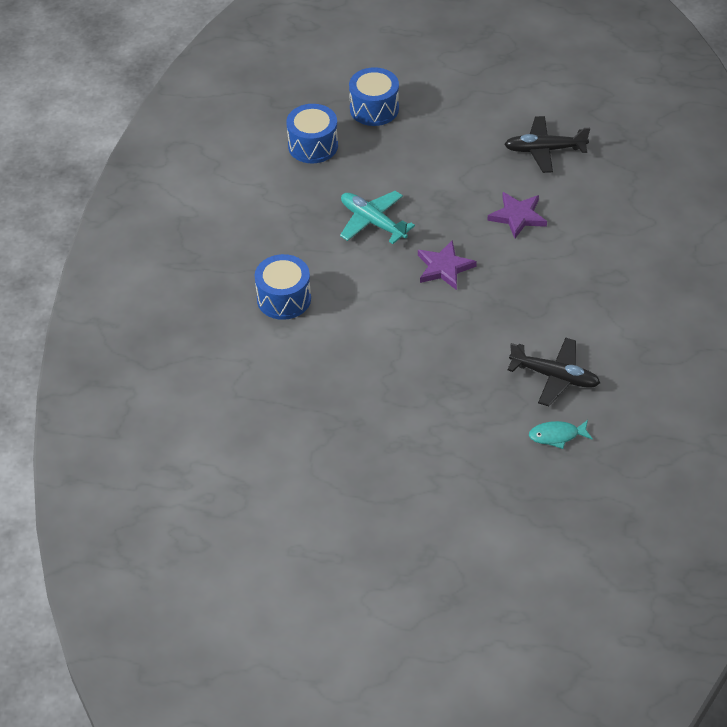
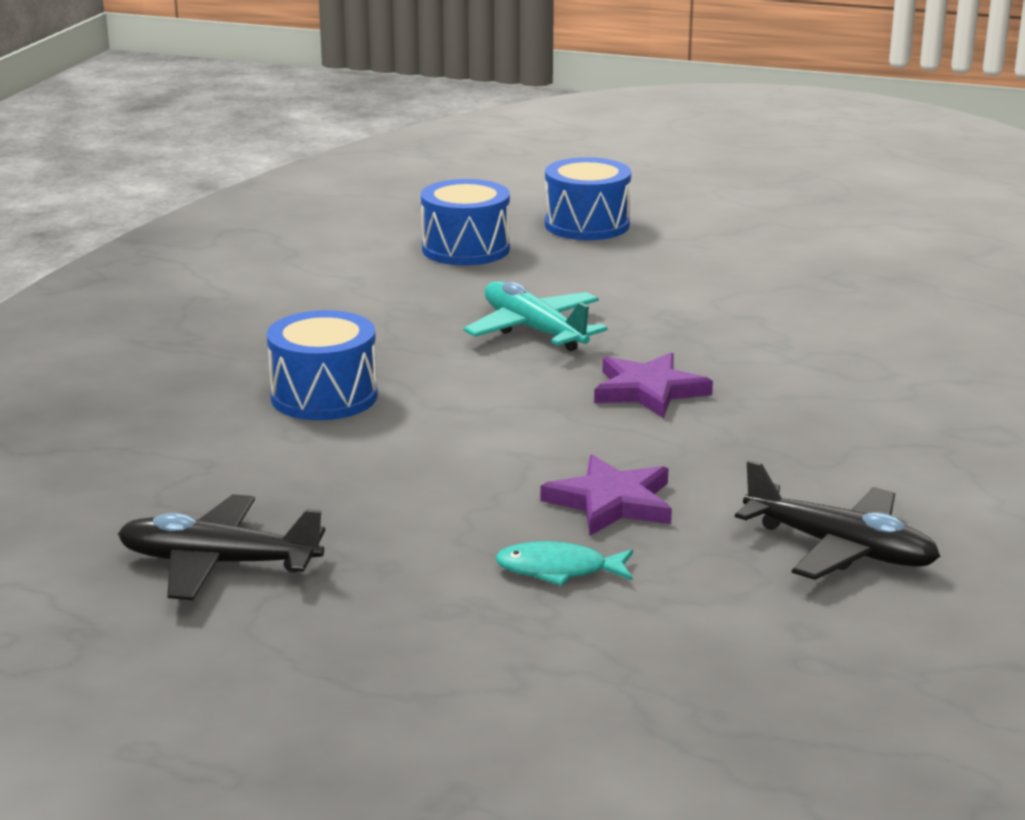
camera: 10 degrees right, 25 degrees down
purple star [487,192,547,238] -> purple star moved to [540,454,672,536]
black plane [504,116,590,173] -> black plane moved to [118,494,325,600]
turquoise fish [529,420,593,449] -> turquoise fish moved to [495,541,633,586]

